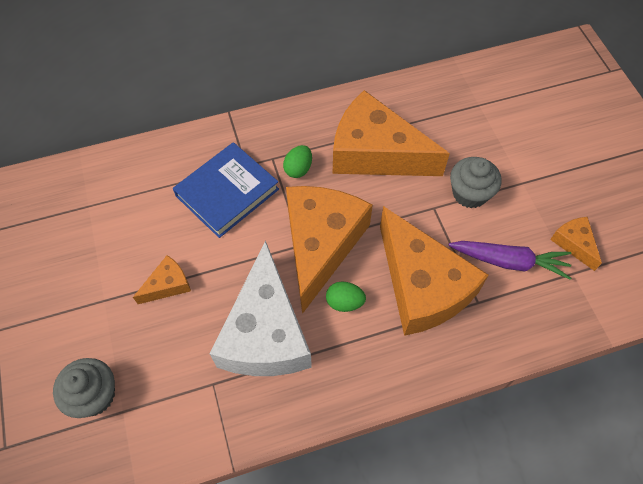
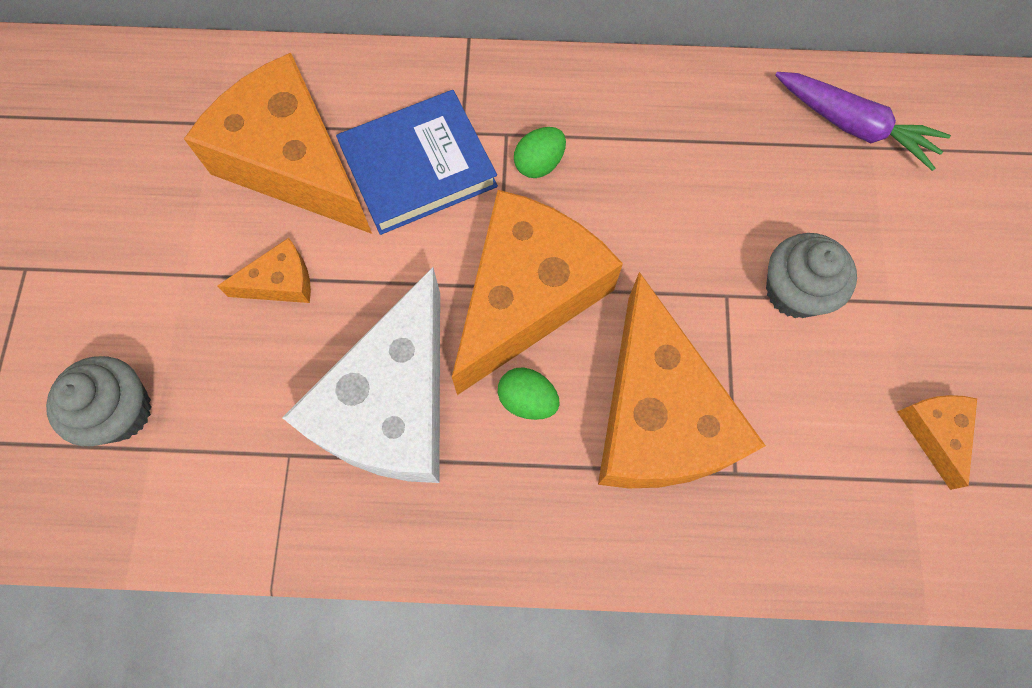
camera: 20 degrees right, 10 degrees up
orange cheese [333,90,450,176] -> orange cheese moved to [184,53,372,234]
purple carrot [448,241,571,280] -> purple carrot moved to [775,72,951,171]

